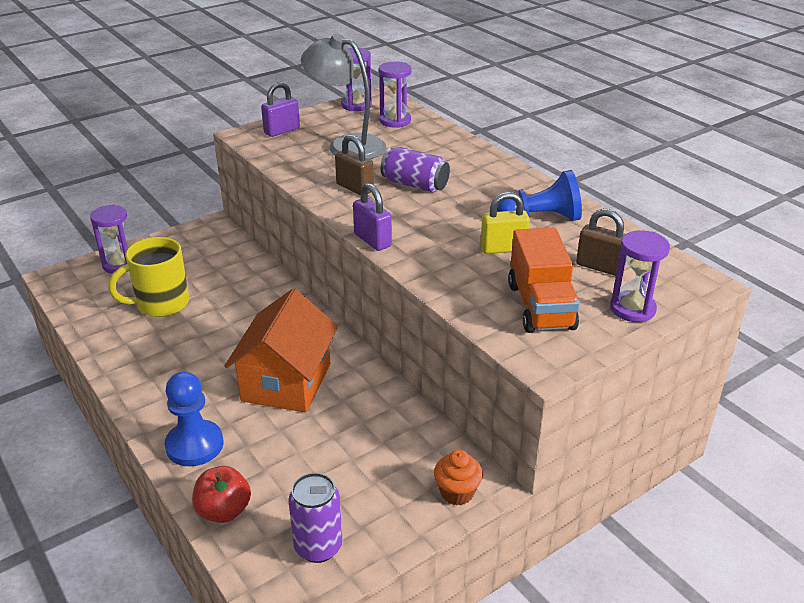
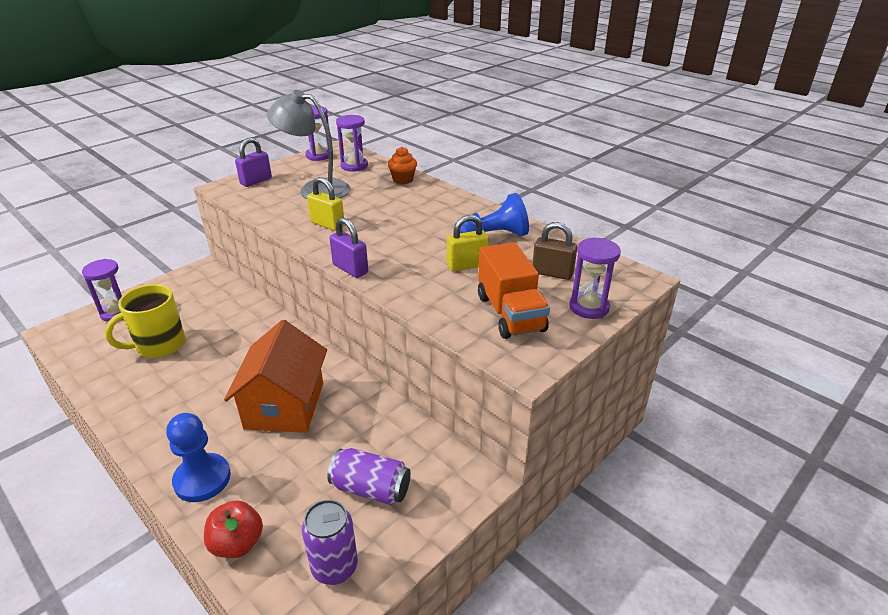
camera: 10 degrees left, 0 degrees up
brown padlock [335,135,374,195] -> yellow padlock [307,177,344,231]
purple can [380,147,450,192] -> purple can moved to [327,448,411,505]
orange cupcake [434,450,483,505] -> orange cupcake moved to [388,147,417,184]

